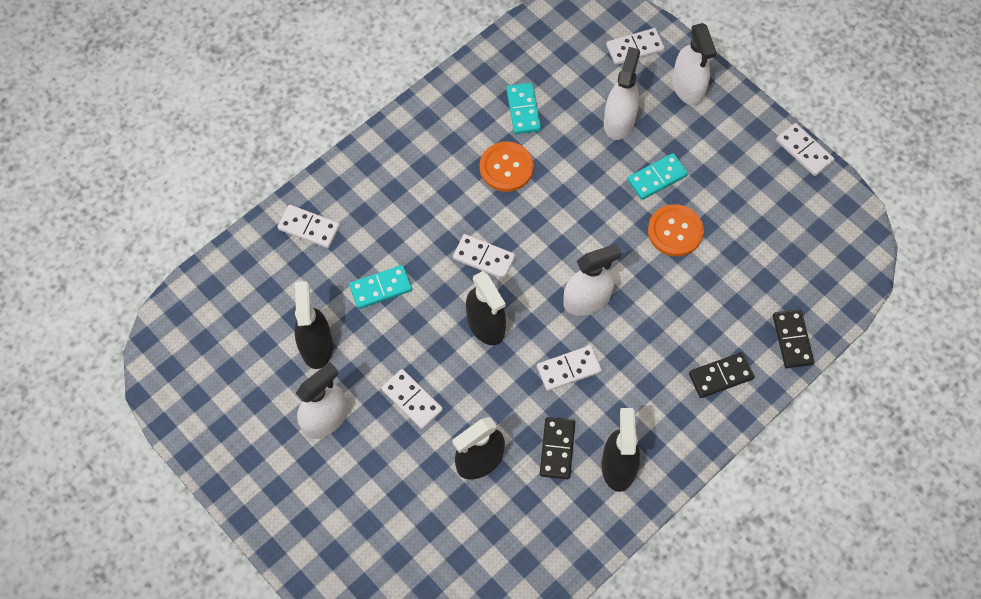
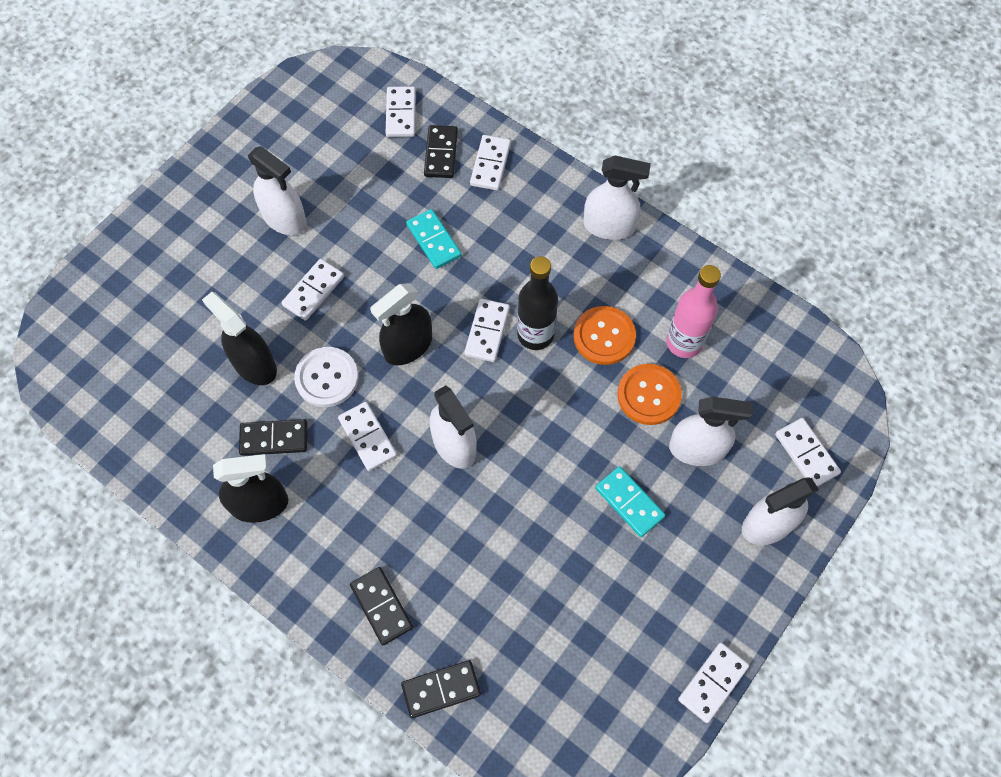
camera: 80 degrees right, 0 degrees up
black spray bottle [294,281,333,369] -> none
turquoise domino [506,83,541,134] -> pink bottle [666,265,721,358]
orange button [648,204,704,257] -> orange button moved to [617,364,682,425]
none -> white button [294,347,358,407]
none -> white domino [386,86,416,137]
none -> black domino [424,125,458,178]
none -> black bottle [517,256,558,350]
none -> white spray bottle [584,155,651,240]

